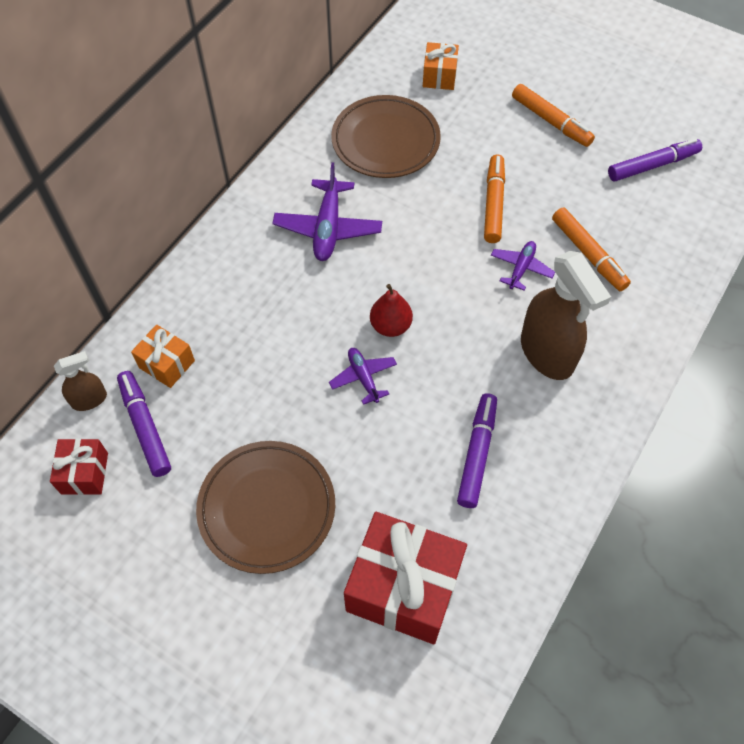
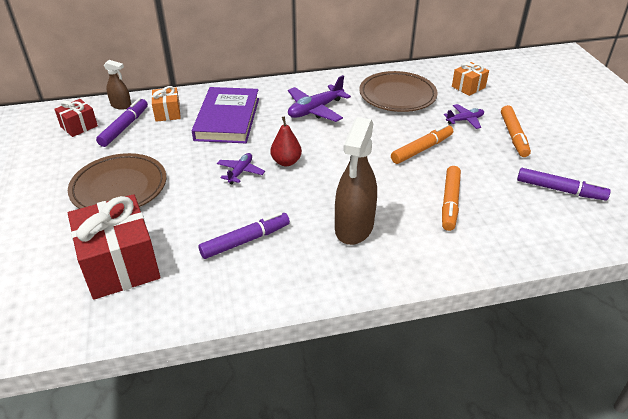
camera: 45 degrees right, 20 degrees down
purple plane [491,241,555,291] -> purple plane moved to [444,104,484,129]
none -> purple book [192,87,259,143]

